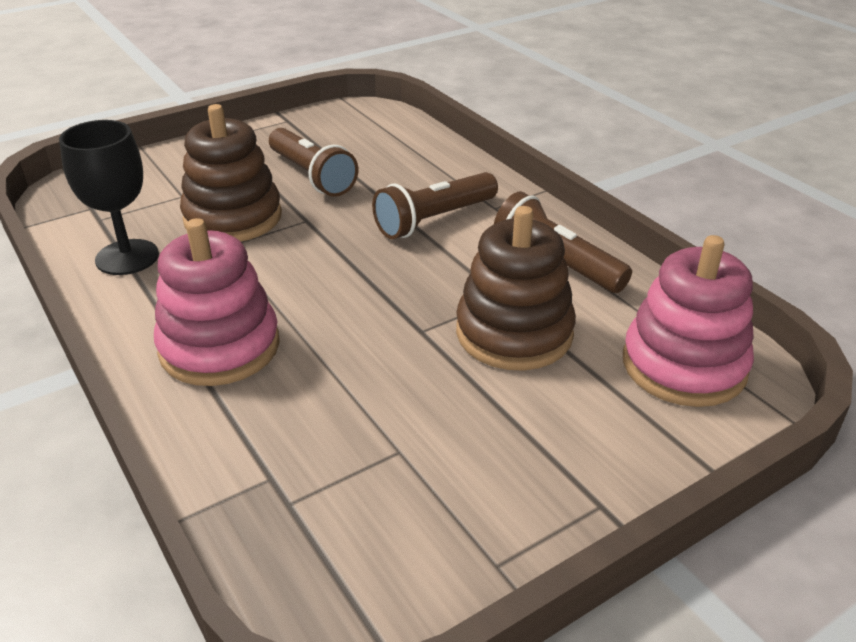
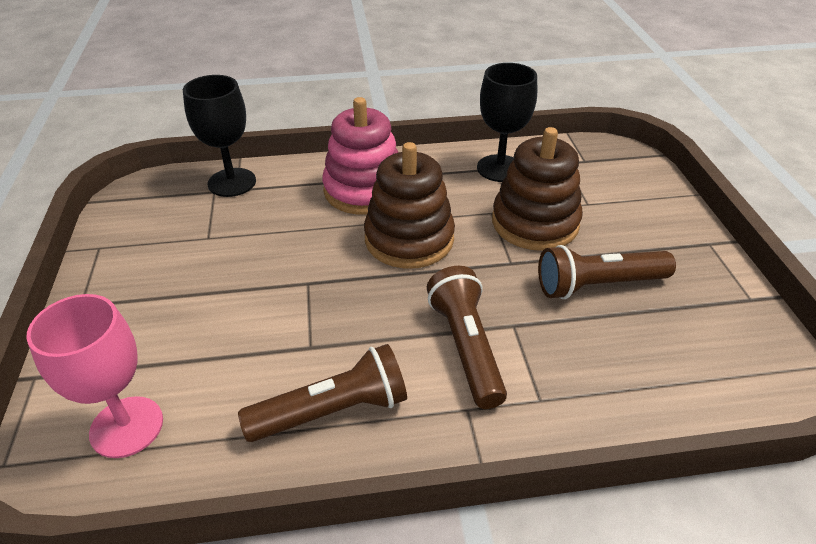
camera: 115 degrees right, 5 degrees up
brown stacking toy [456,206,576,371] -> brown stacking toy moved to [364,142,455,269]
pink stacking toy [623,235,754,407] -> pink goblet [26,294,163,458]
none -> black goblet [183,75,256,197]

